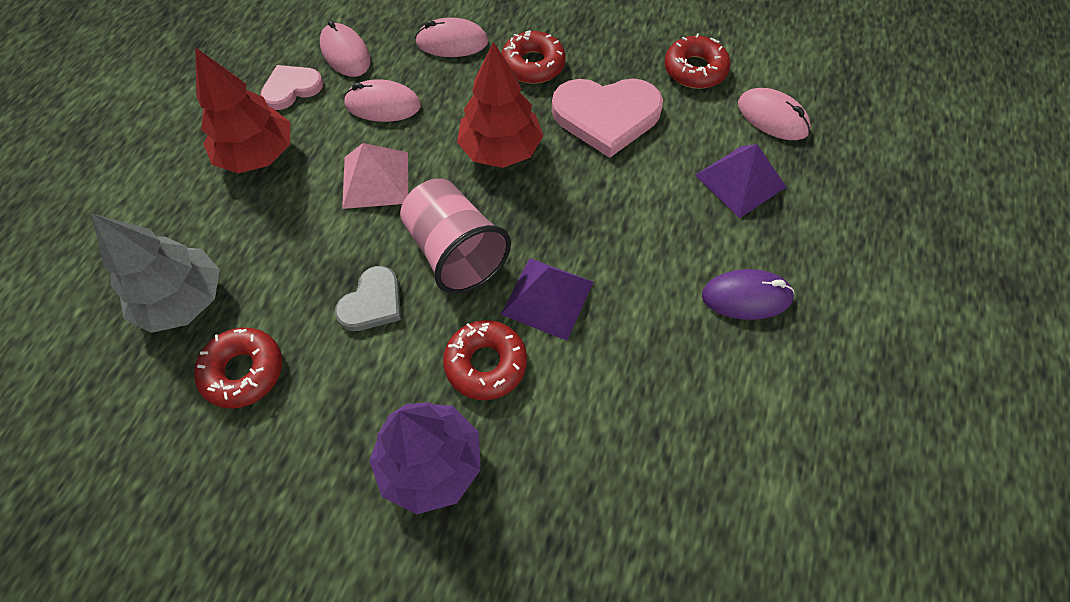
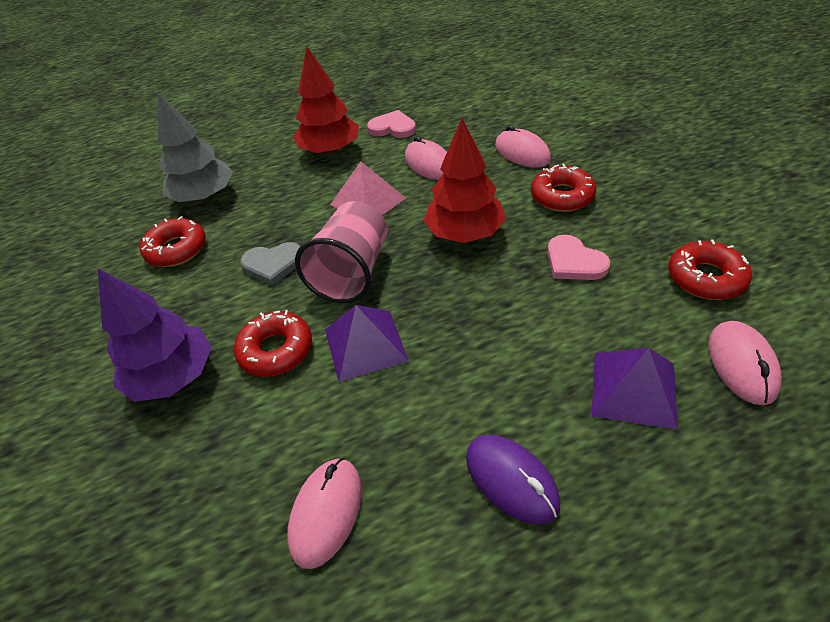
camera: 55 degrees right, 15 degrees down
pink mouse [320,20,371,77] -> pink mouse moved to [287,458,362,569]
pink heart [552,78,663,158] -> pink heart [547,235,610,280], size x0.58

